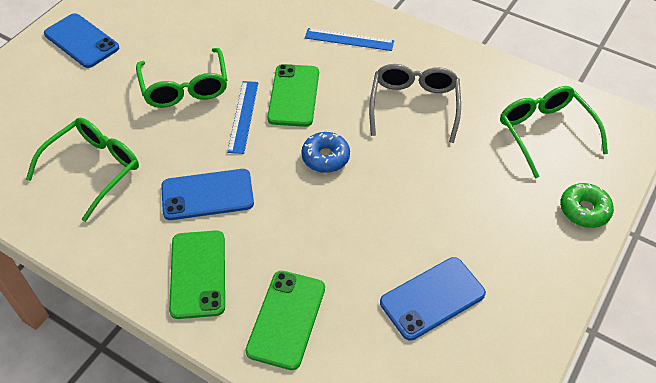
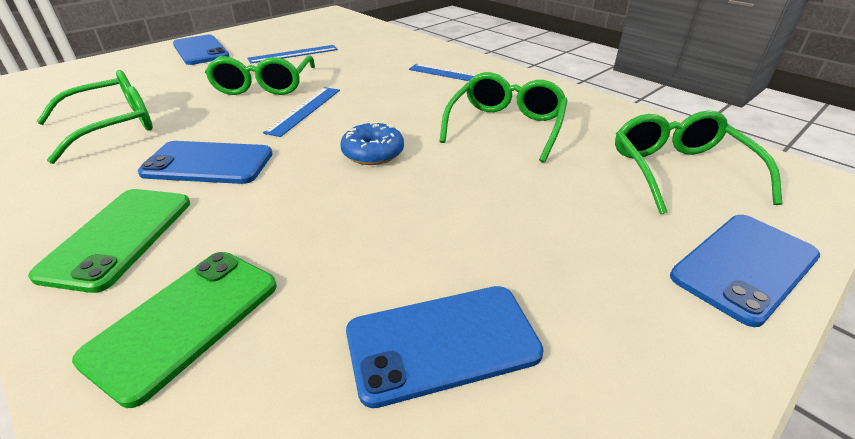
camera: 15 degrees right, 15 degrees down
green phone [267,64,319,127] -> none
grey glasses [369,64,461,143] -> green glasses [439,72,568,163]
green donut [560,182,614,228] -> blue phone [670,215,820,327]
none -> blue ruler [247,45,338,64]

